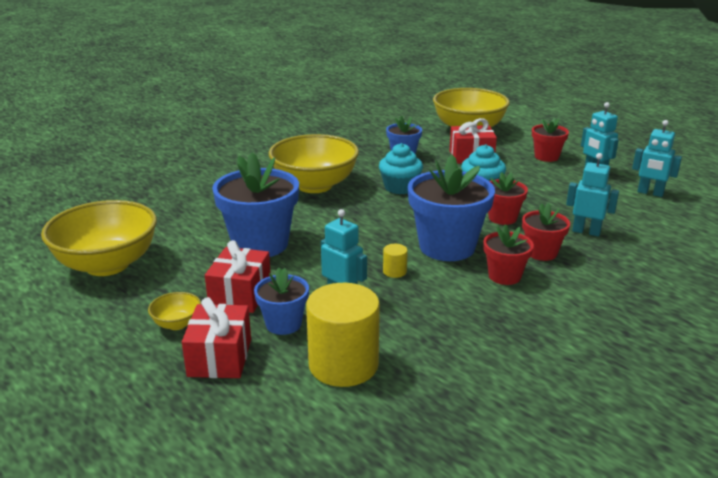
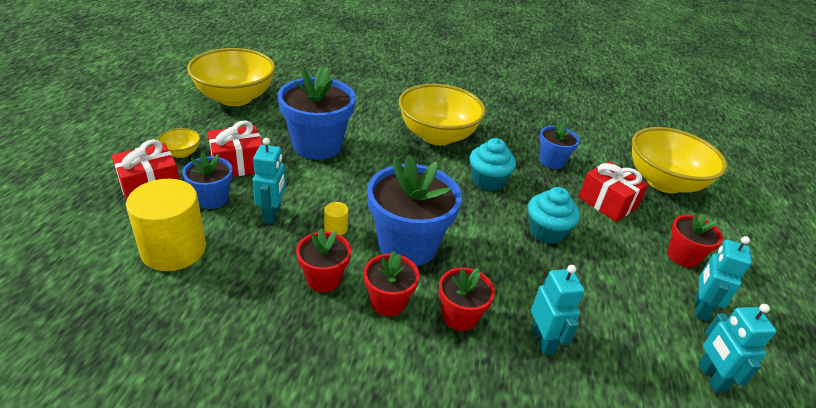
camera: 50 degrees right, 10 degrees up
red flower pot [488,172,528,225] -> red flower pot moved to [296,229,351,292]

